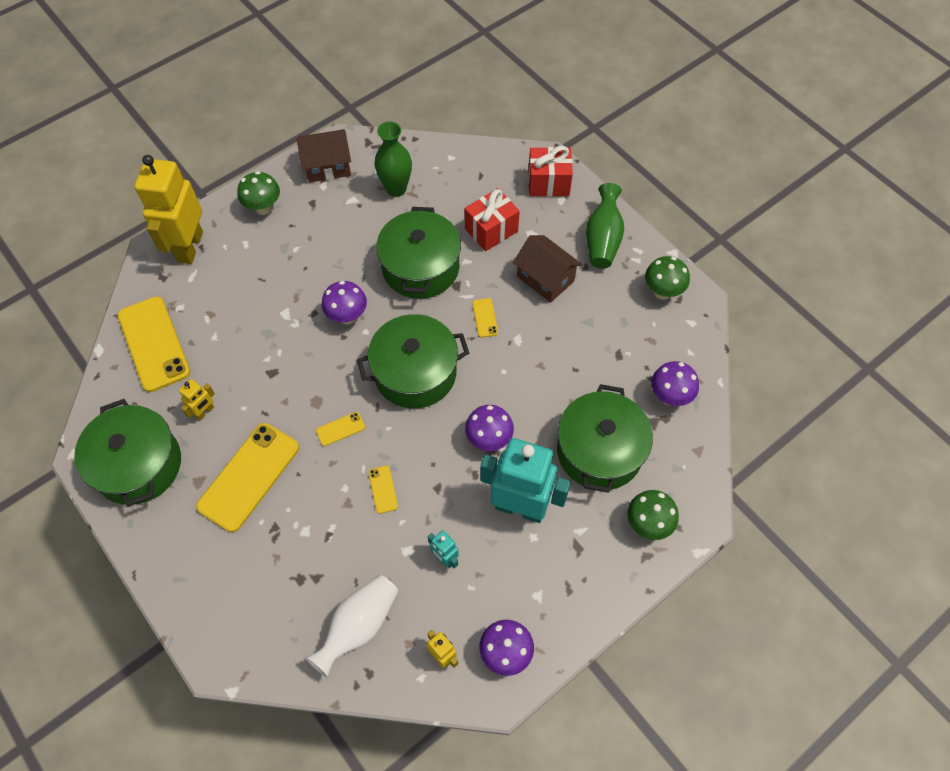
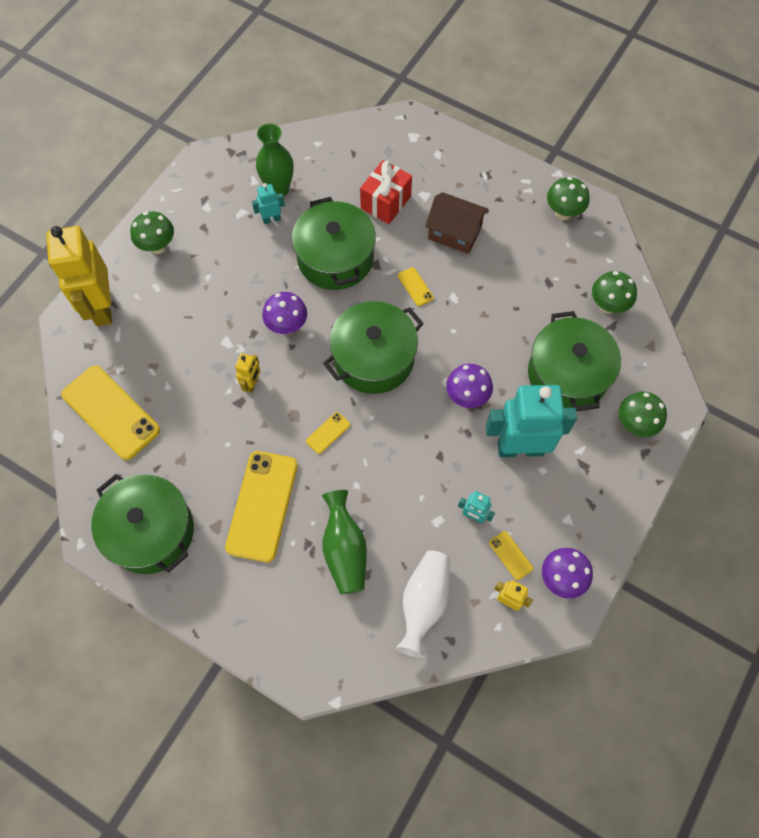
camera: 20 degrees left, 5 degrees up
yellow robot [179,379,215,421] -> yellow robot moved to [235,353,260,393]
brown house [296,129,351,183] -> none
yellow phone [368,466,398,514] -> yellow phone moved to [489,531,533,580]
red gift [528,146,573,197] -> none
green vase [586,183,624,269] -> green vase moved to [322,490,367,594]
purple mushroom [651,361,699,406] -> green mushroom [592,271,637,314]
none -> turquoise robot [252,183,285,224]

